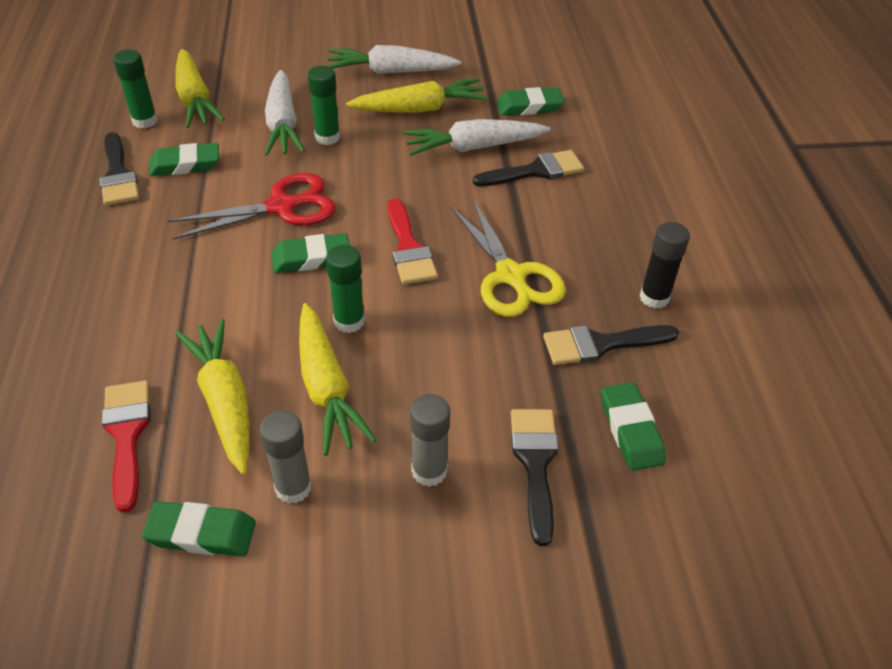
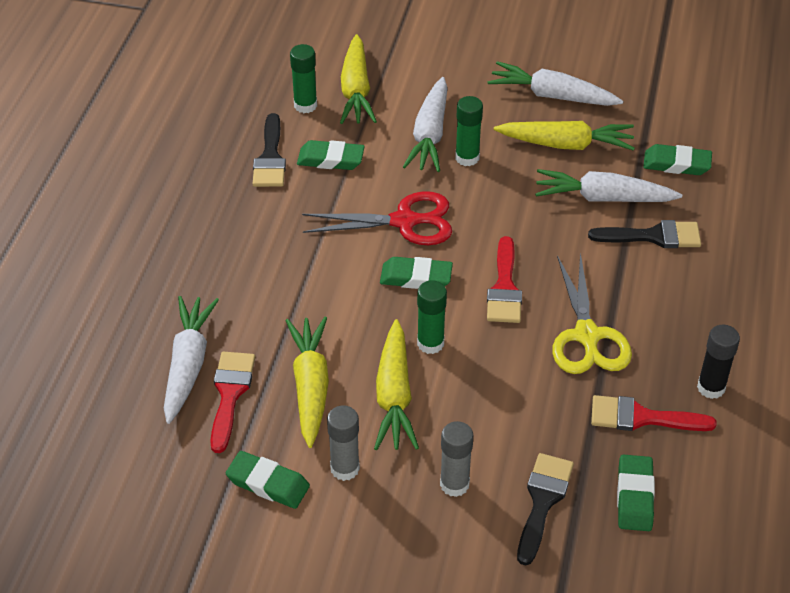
camera: 20 degrees right, 0 degrees up
black brush [543,325,679,365] -> red brush [591,395,717,431]
none -> white carrot [164,296,219,424]

